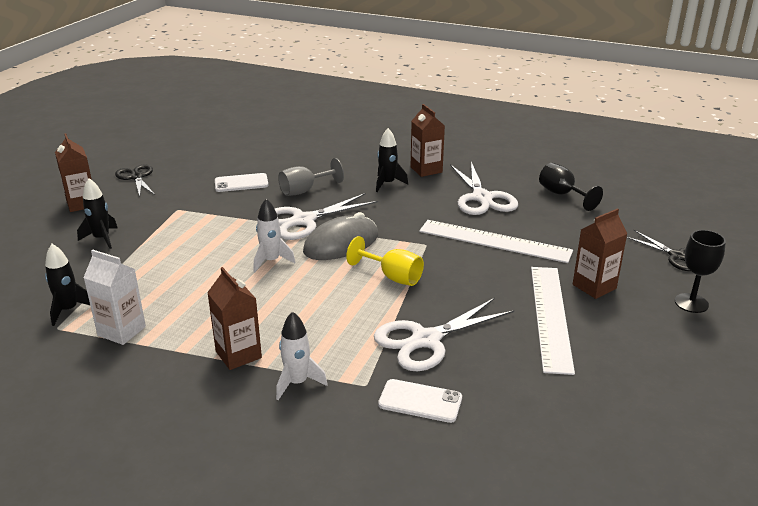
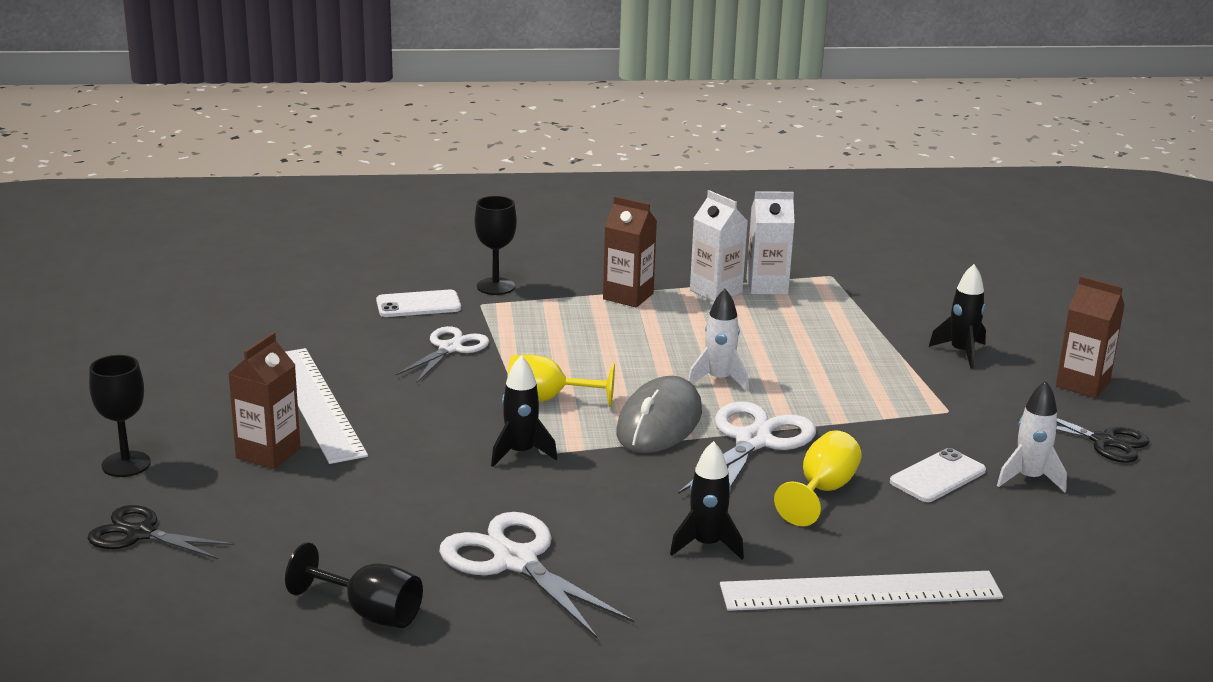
camera: 150 degrees right, 5 degrees down
black rocket [45,244,90,326] -> black rocket moved to [491,355,557,467]
white rocket [276,311,328,400] -> white rocket moved to [997,381,1067,492]
grey goblet [278,158,344,196] -> yellow goblet [774,430,862,526]
white scissors [374,298,514,371] -> white scissors [395,326,489,382], size x0.65
brown carton [411,104,445,177] -> none
white ruler [419,220,573,263] -> white ruler moved to [720,571,1003,611]
none -> black goblet [475,196,517,295]
none -> white carton [690,190,748,302]

